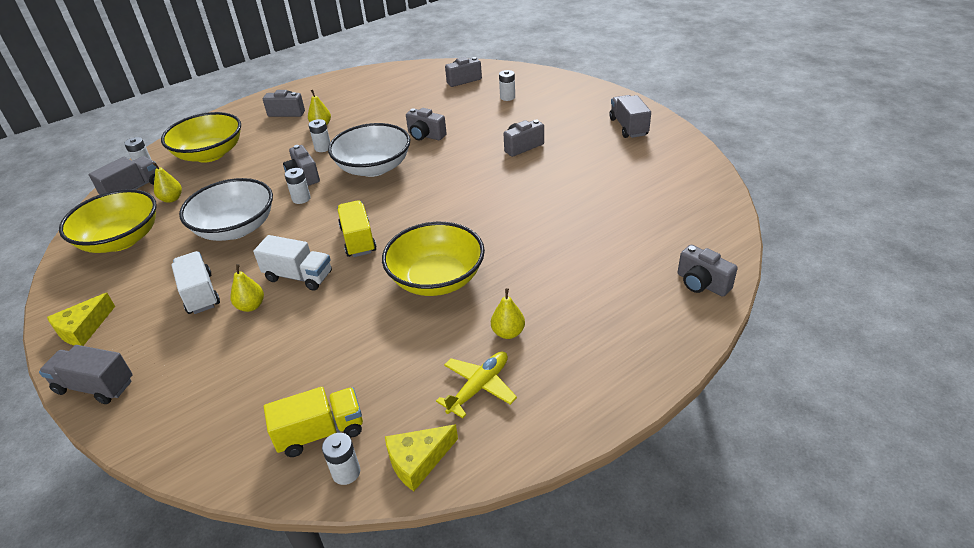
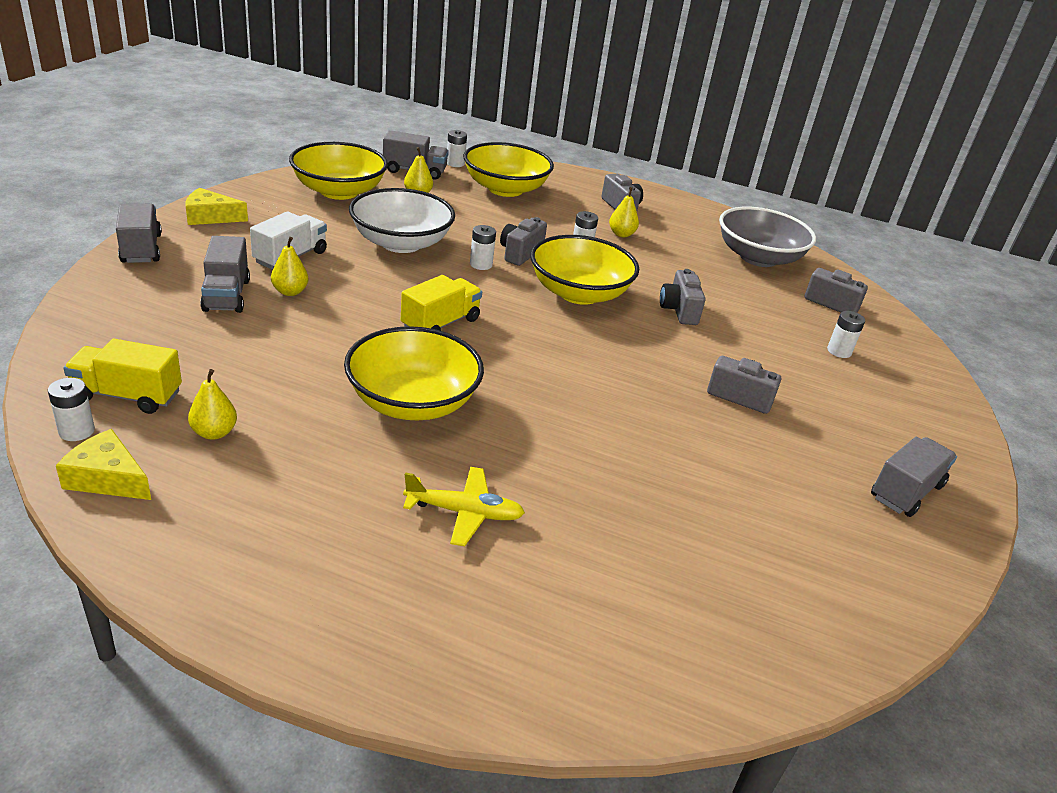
camera: 50 degrees right, 5 degrees down
white truck [253,235,332,291] -> none
yellow truck [264,387,363,457] -> yellow truck turned 150 degrees clockwise [64,339,182,414]
white bowl [328,123,411,177] -> yellow bowl [530,235,639,305]
yellow plane [436,352,517,418] -> yellow plane moved to [403,467,525,546]
yellow pear [491,288,525,339] -> yellow pear moved to [188,369,237,440]
grey camera [678,245,738,297] -> none
none -> grey truck [200,236,250,313]
none -> grey bowl [719,207,816,267]

